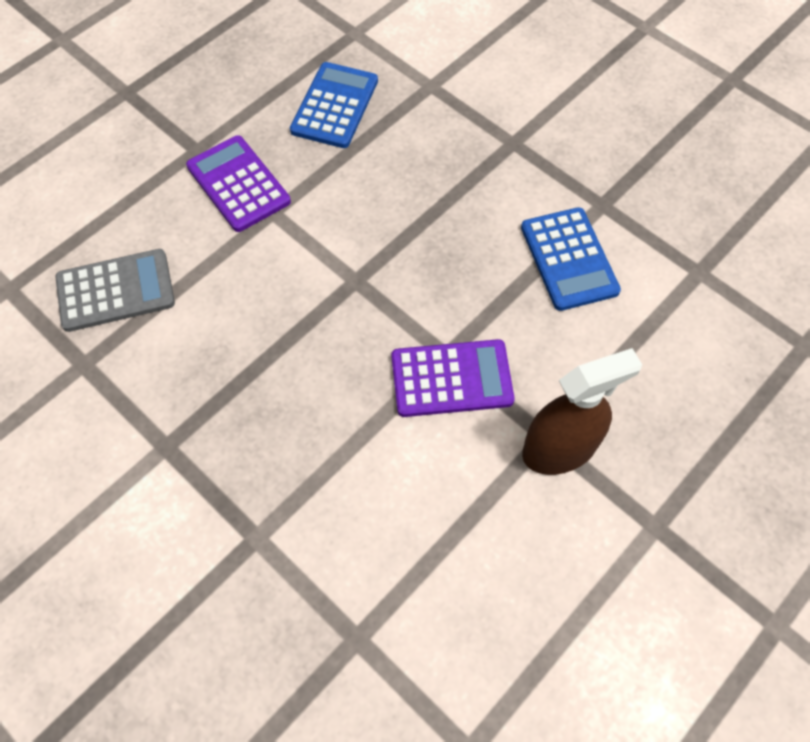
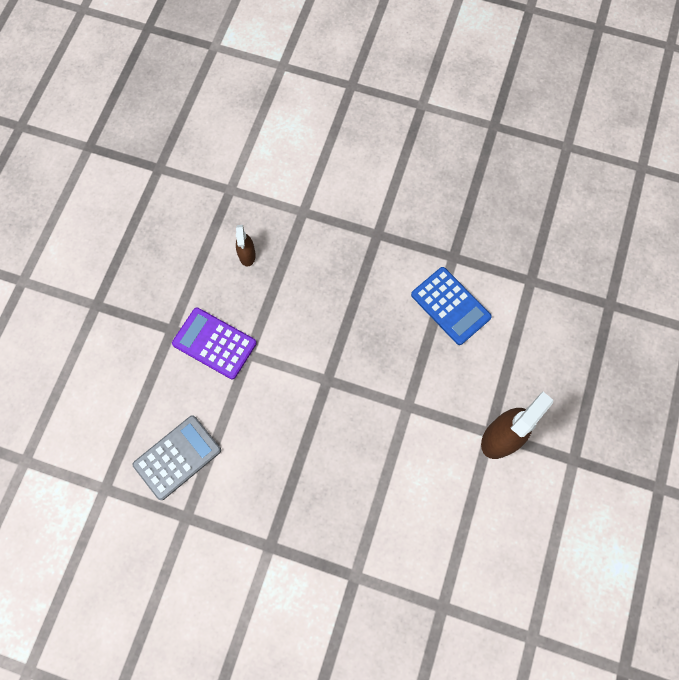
camera: 25 degrees left, 10 degrees up
blue calculator [290,62,378,148] -> brown spray bottle [236,225,256,267]
purple calculator [392,339,515,417] -> none

